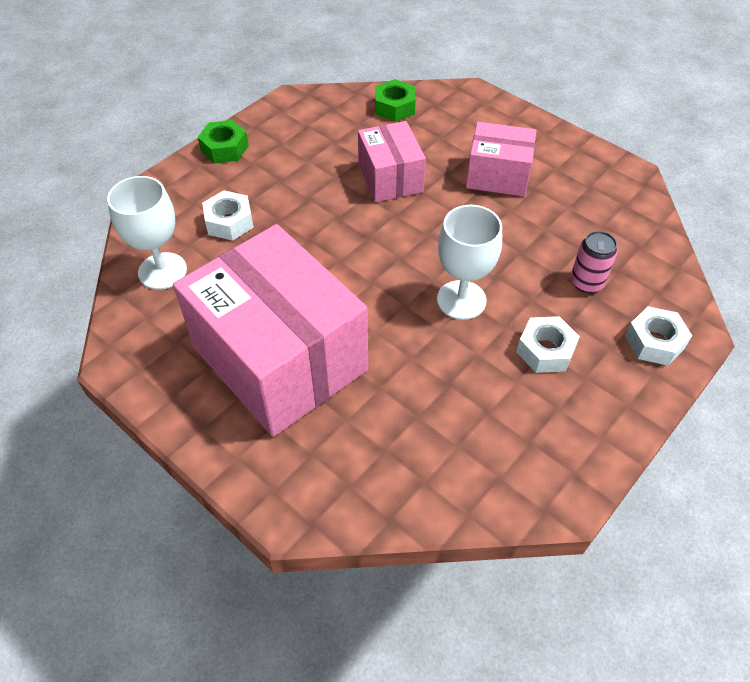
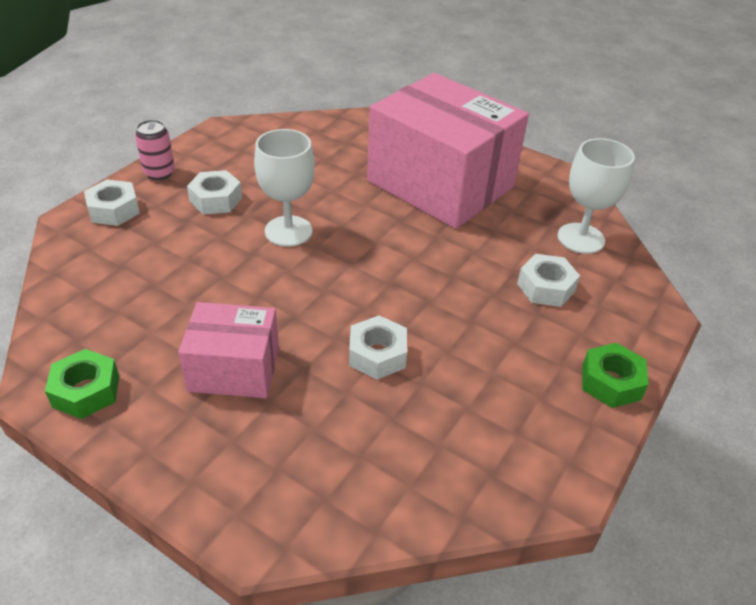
camera: 170 degrees right, 10 degrees down
pink box [358,121,426,202] -> white nut [349,315,407,380]
green nut [375,79,416,122] -> green nut moved to [45,349,119,419]
pink can [571,231,617,293] -> pink can moved to [135,120,175,180]

